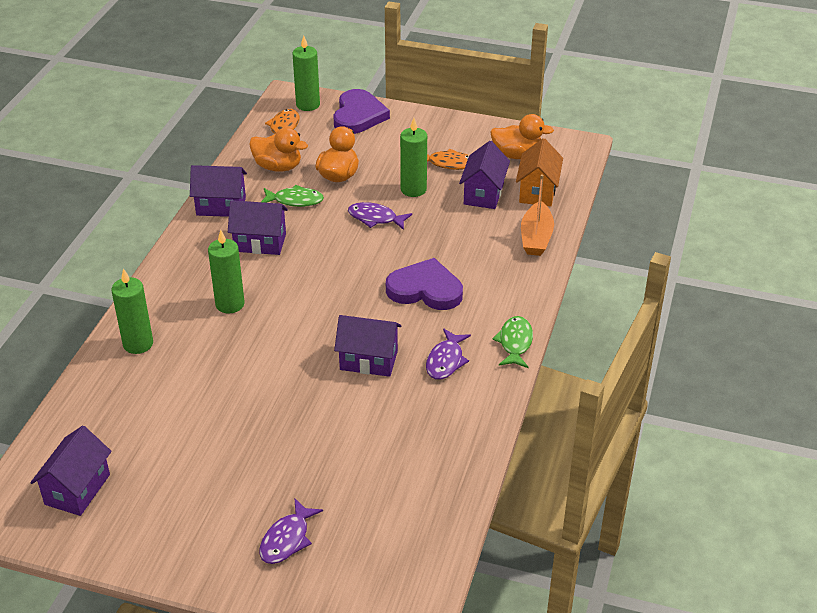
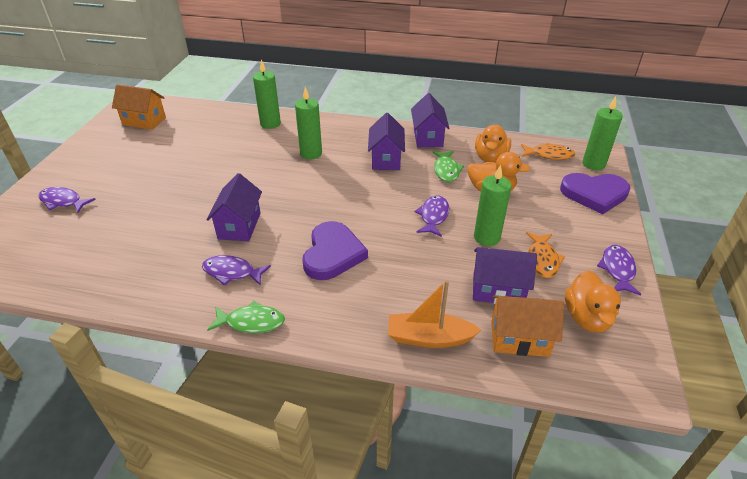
camera: 85 degrees right, 0 degrees up
purple house [30,426,112,516] -> orange house [112,84,166,130]
none -> purple fish [597,245,641,296]

